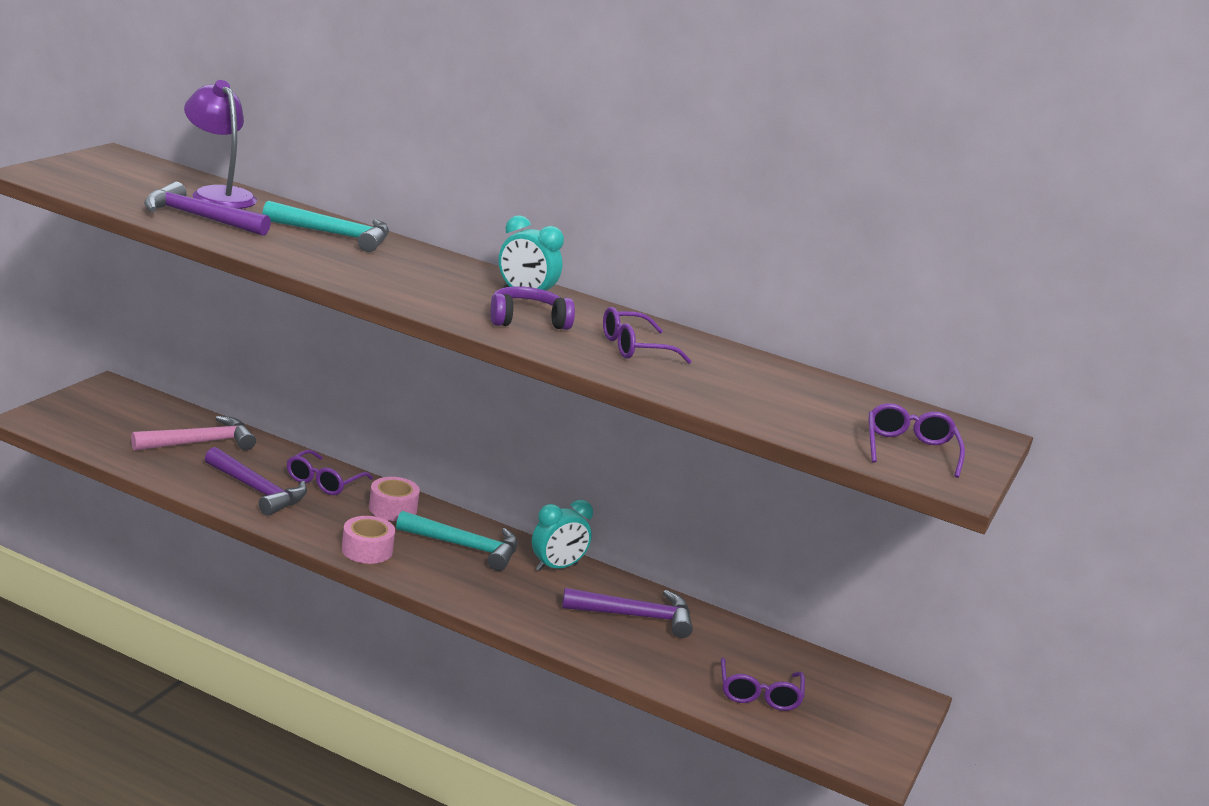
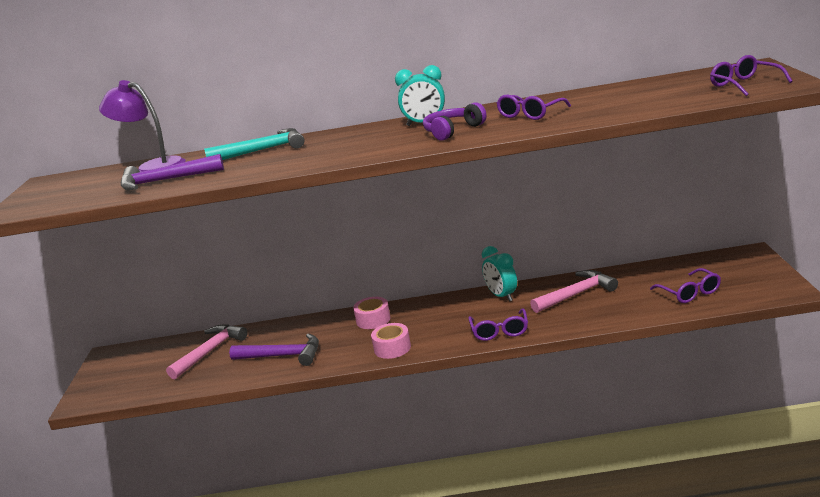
camera: 20 degrees left, 0 degrees up
purple glasses [287,450,373,495] -> purple glasses moved to [468,308,528,341]
turquoise hammer [396,511,518,571] -> none
turquoise clock [532,500,593,571] -> turquoise clock turned 120 degrees clockwise [482,246,517,302]
purple hammer [562,588,693,638] -> pink hammer [530,270,618,313]

